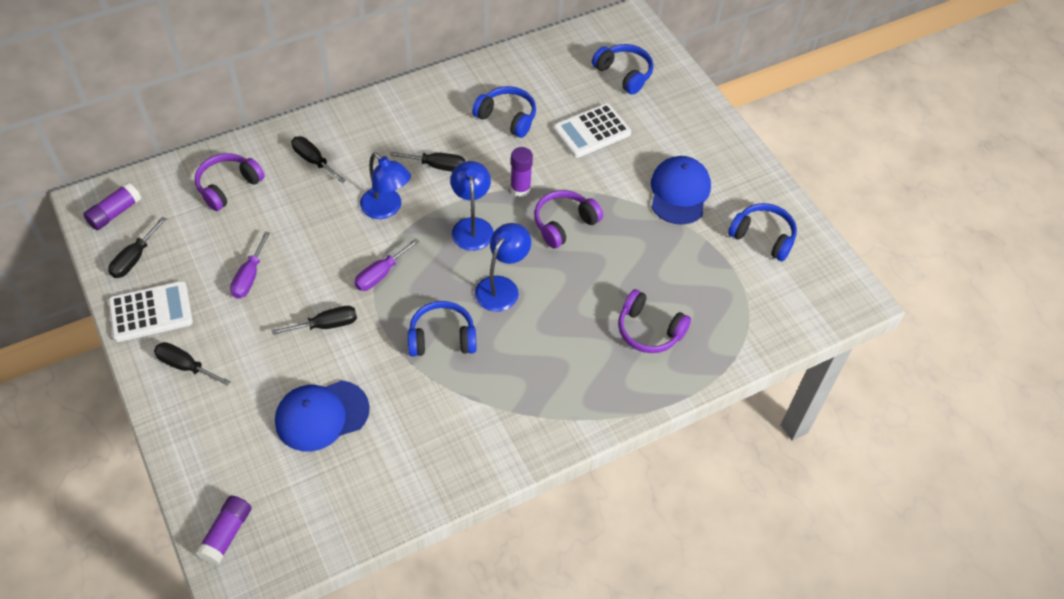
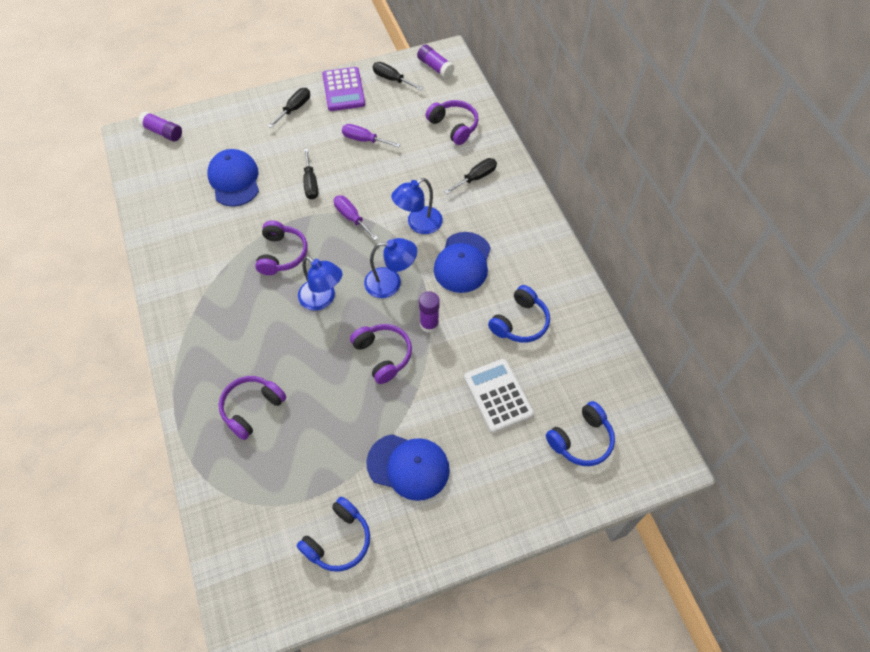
camera: 100 degrees right, 5 degrees up
white calculator [108,281,193,342] -> purple calculator [322,67,365,111]
black screwdriver [390,152,465,172] -> blue cap [434,232,491,293]
blue headphones [408,301,477,357] -> purple headphones [255,220,307,275]

